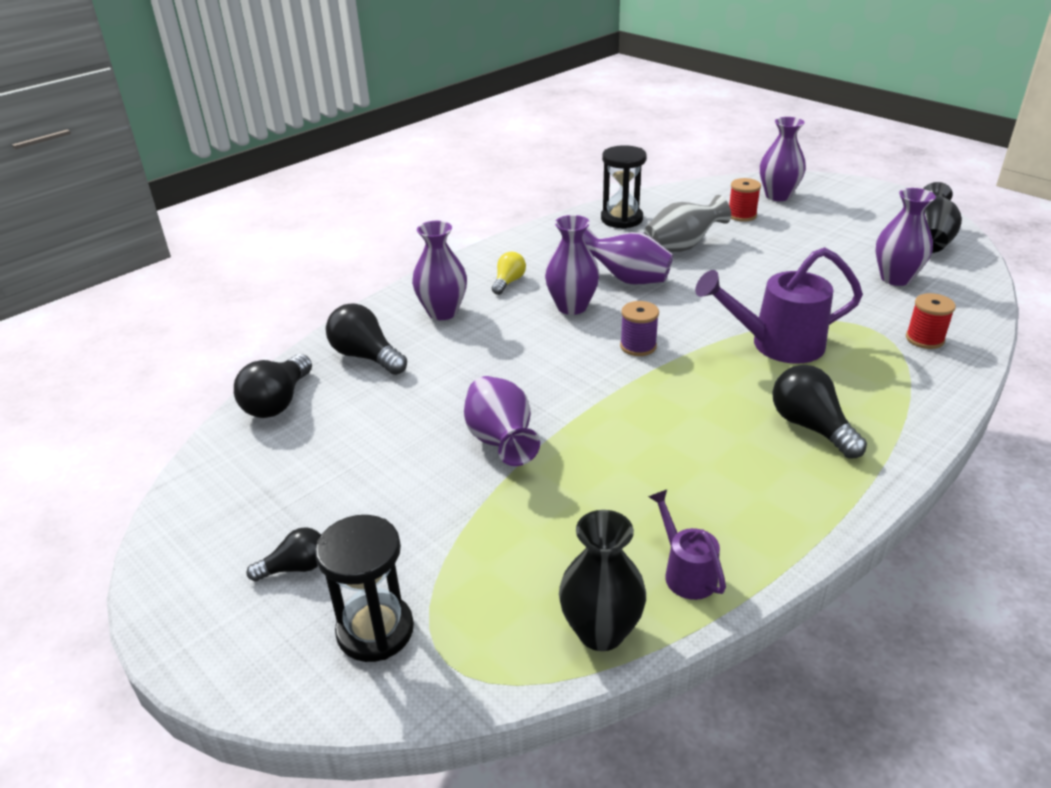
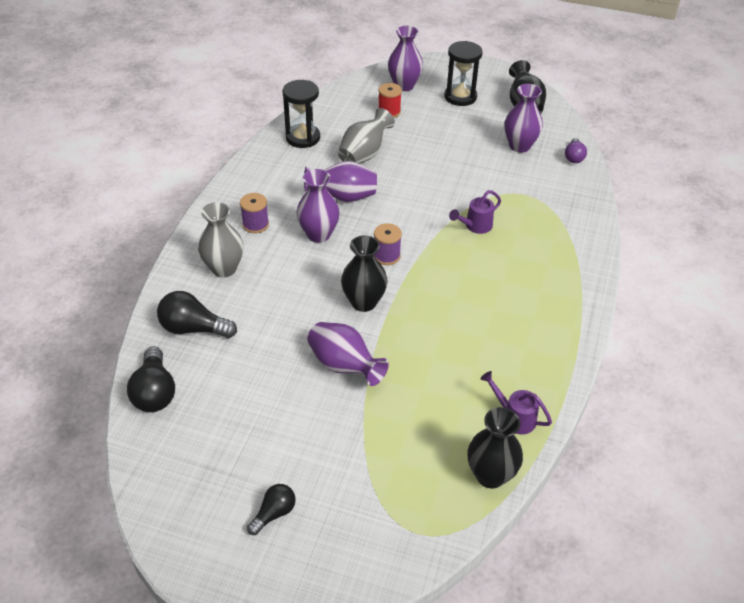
camera: 30 degrees left, 10 degrees up
black hourglass [315,515,414,662] -> black hourglass moved to [444,41,483,106]
purple vase [412,221,467,320] -> grey vase [198,202,243,278]
yellow light bulb [492,252,526,295] -> purple spool [240,193,269,233]
purple watering can [695,247,863,364] -> purple watering can [449,190,501,234], size x0.54
black light bulb [772,365,867,459] -> none
red spool [906,293,956,349] -> none
none -> black vase [341,235,387,312]
none -> purple light bulb [565,138,587,163]

